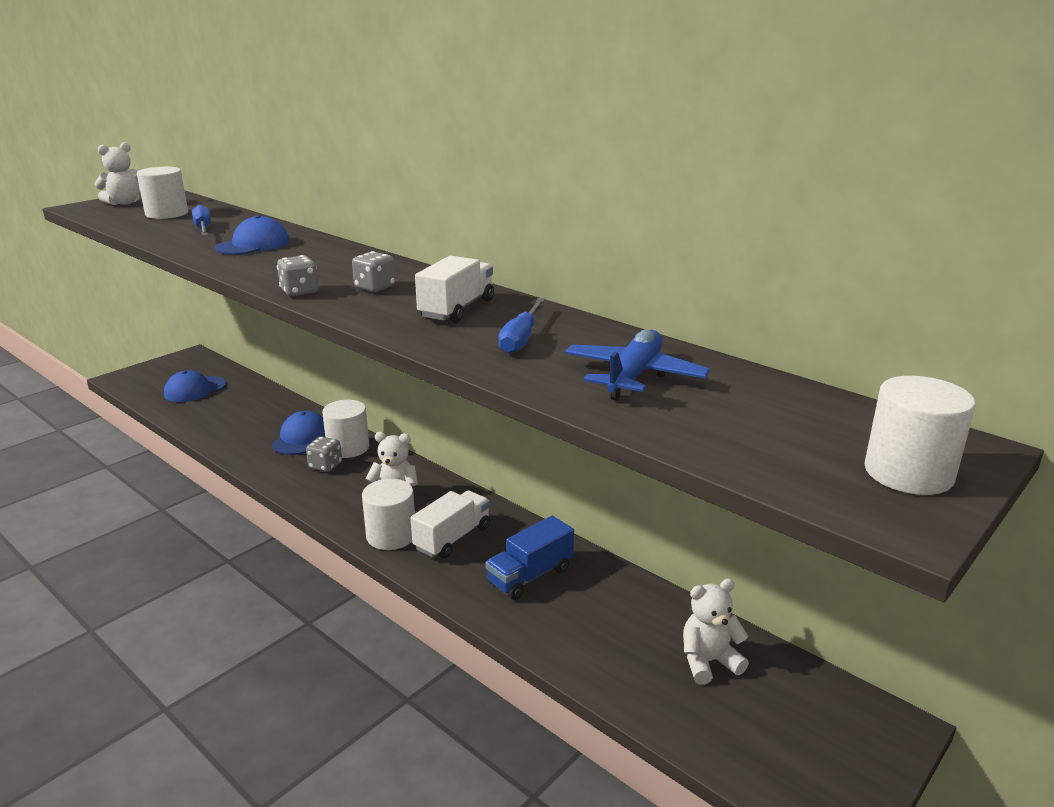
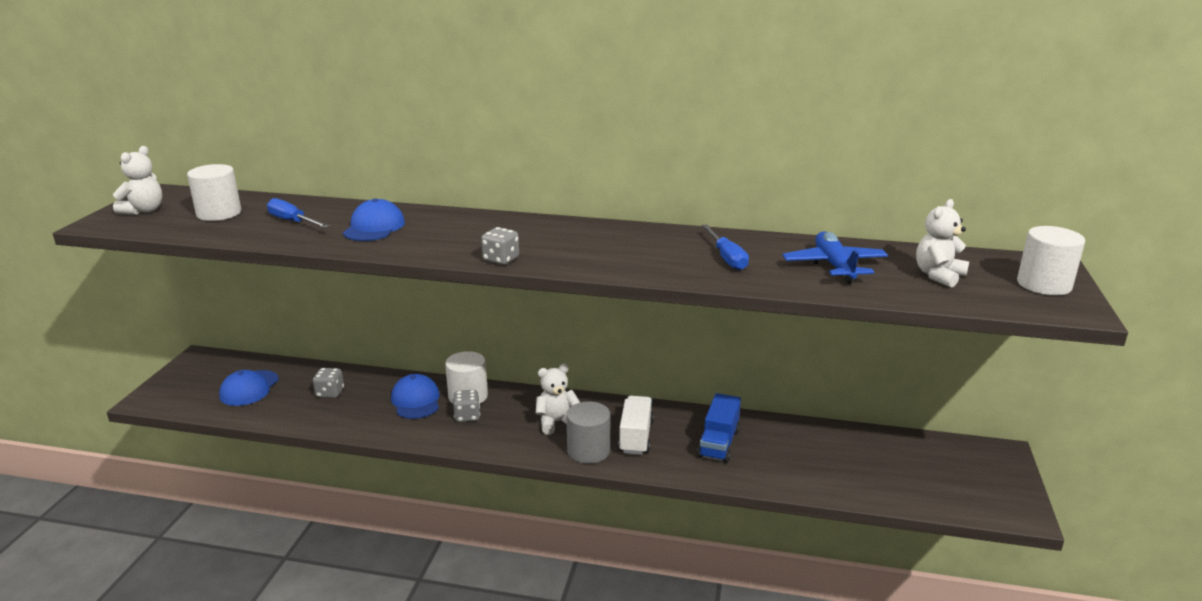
camera: 30 degrees left, 0 degrees up
grey dice [352,251,396,292] -> grey dice moved to [313,368,344,398]
white cylinder [362,479,415,550] -> grey cylinder [566,401,610,464]
white truck [415,256,494,323] -> none
white teddy bear [683,579,749,685] -> white teddy bear moved to [916,199,969,288]

